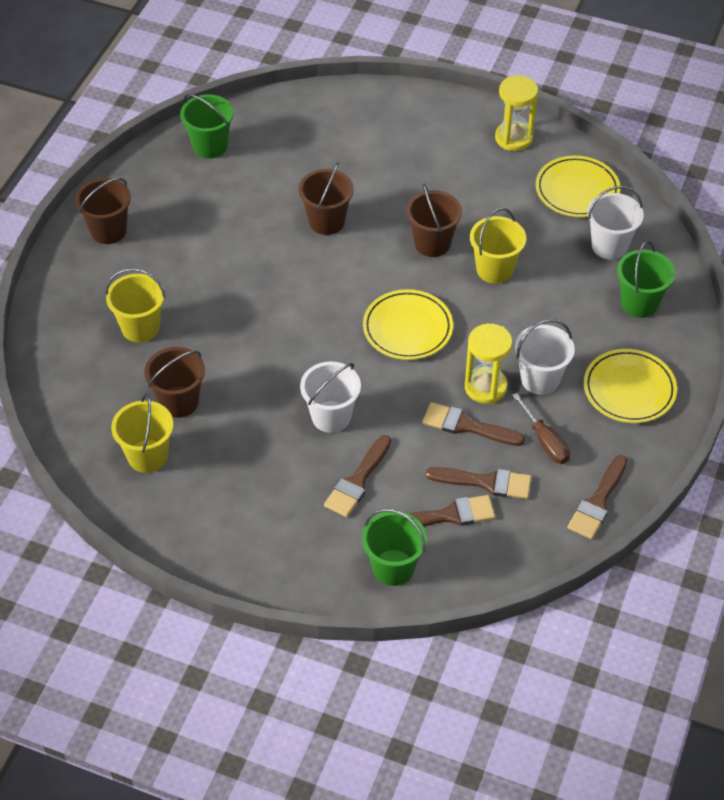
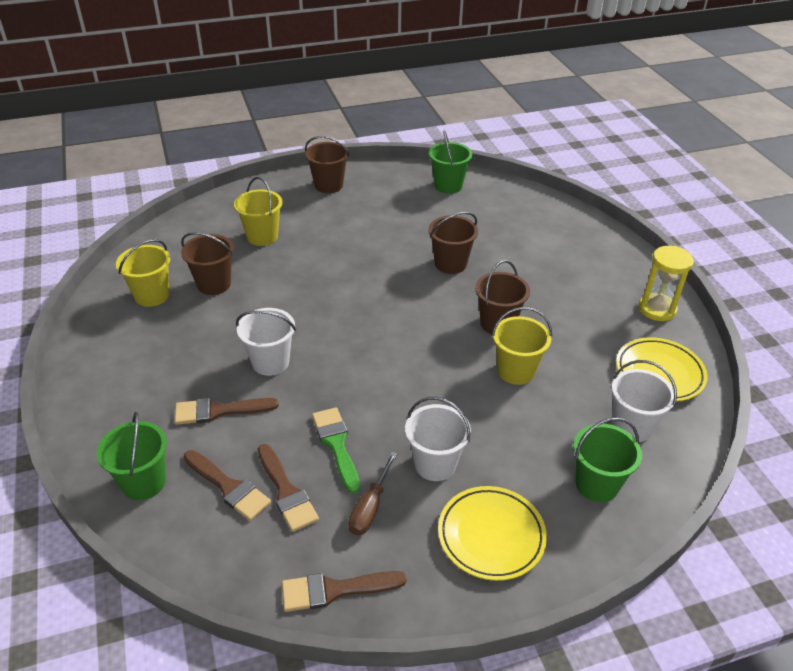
camera: 50 degrees right, 10 degrees down
yellow plate [363,289,453,360] -> none
brown brush [423,402,525,446] -> green brush [312,407,360,494]
yellow hourglass [465,324,512,404] -> none

